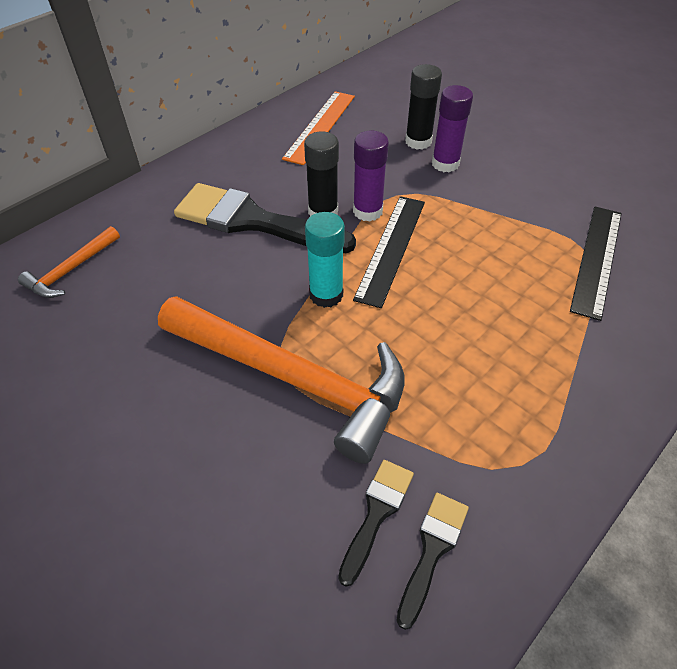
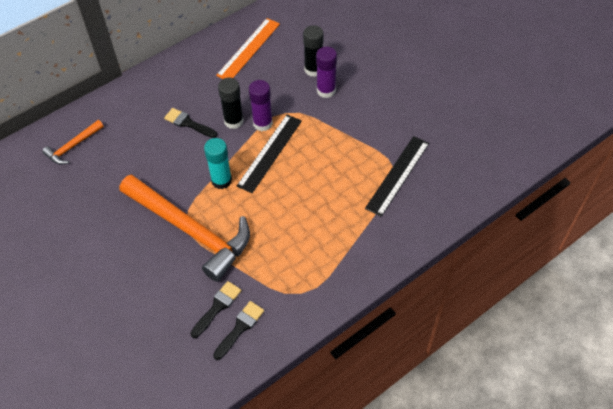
camera: 10 degrees right, 5 degrees up
black brush [174,183,356,253] -> black brush [164,108,217,138], size x0.49

